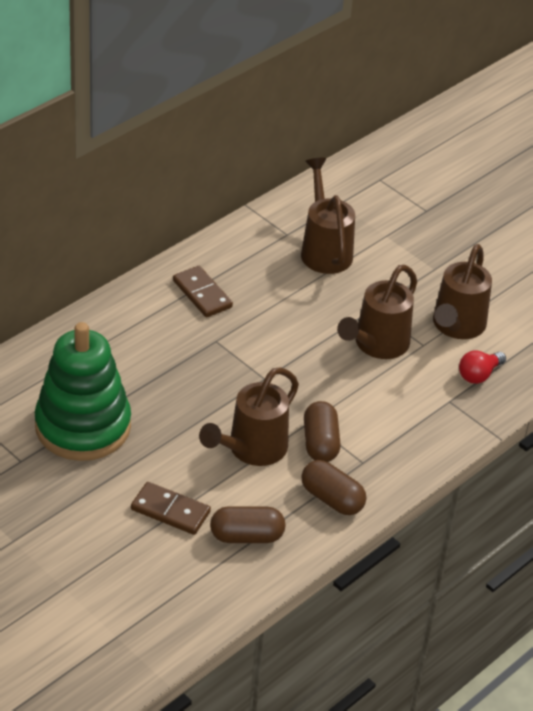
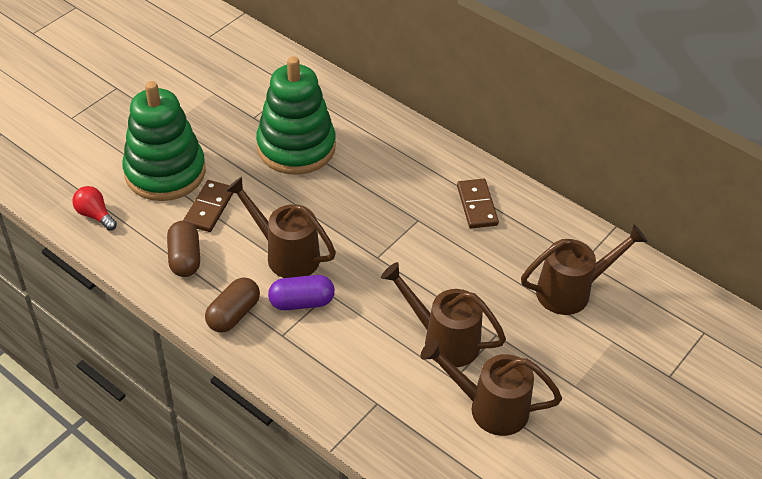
camera: 85 degrees right, 5 degrees up
brown domino [173,266,233,317] -> brown domino turned 60 degrees counterclockwise [457,179,499,228]
brown capsule [304,401,341,462] -> purple capsule [268,275,335,311]
red light bulb [459,351,506,384] -> red light bulb moved to [72,186,117,231]
none -> green stacking toy [122,81,206,201]

